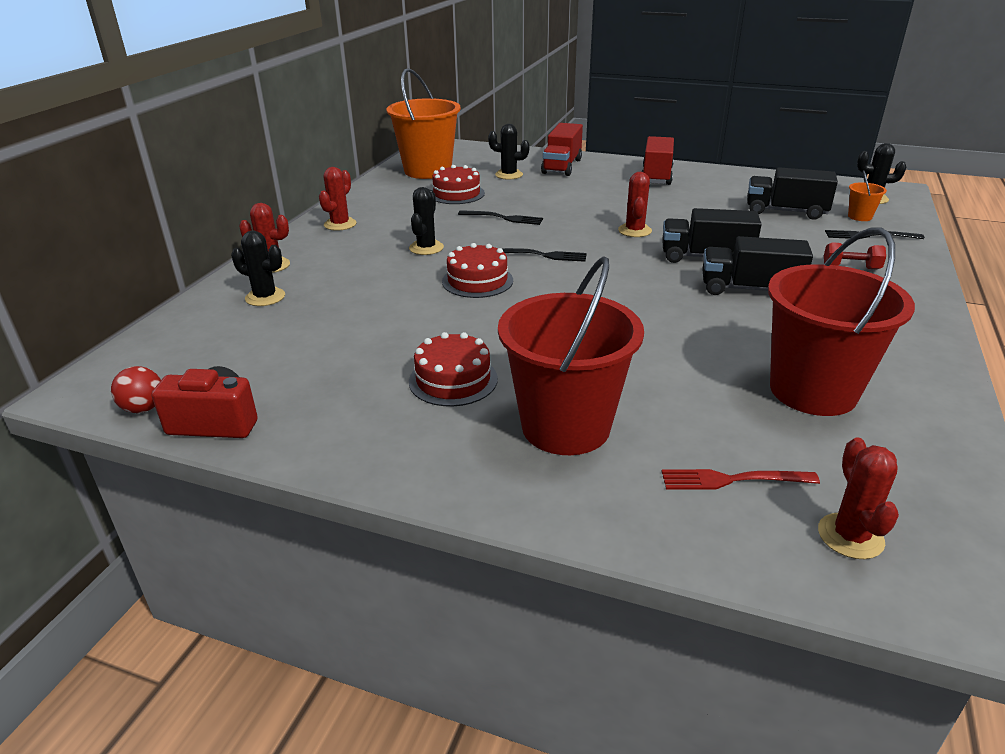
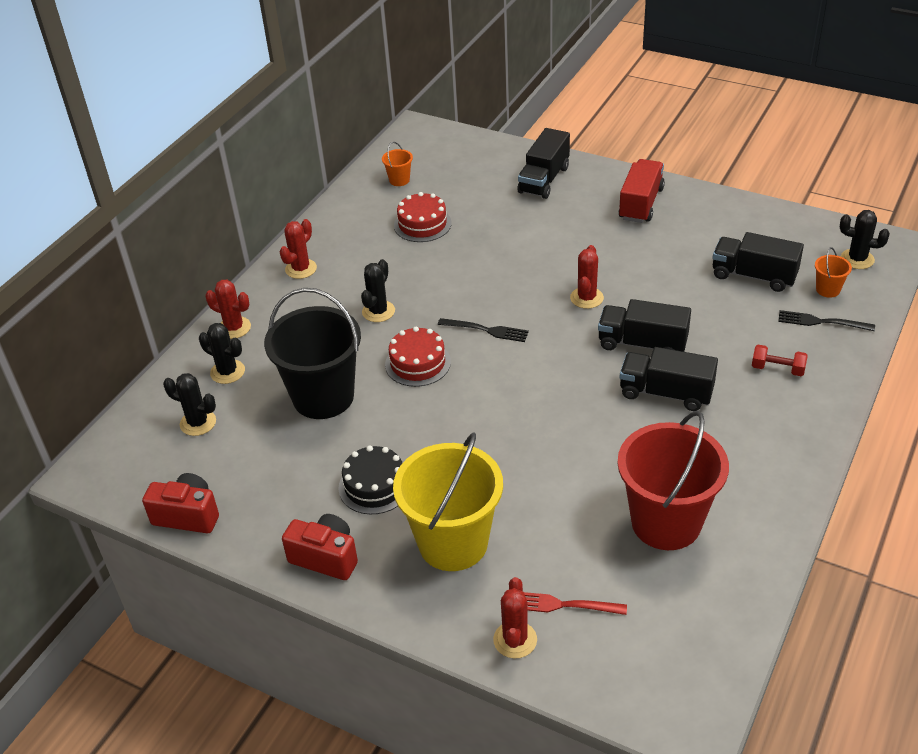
camera: 10 degrees right, 10 degrees up
red ball [111,366,161,413] -> none
orange bucket [387,68,461,179] -> orange bucket [382,142,413,186], size x0.41
red cake [409,332,498,407] -> black cake [338,446,402,514]
black fork [458,210,543,225] -> none
black cactus [488,124,530,180] -> black cactus moved to [163,373,216,436]
red bucket [498,256,644,455] -> yellow bucket [393,432,503,571]
red truck [541,123,583,176] -> black truck [517,128,570,199]
red cactus [818,437,899,559] -> red cactus moved to [493,577,537,658]
none -> black bucket [264,288,361,419]
none -> red camera [282,514,358,580]

